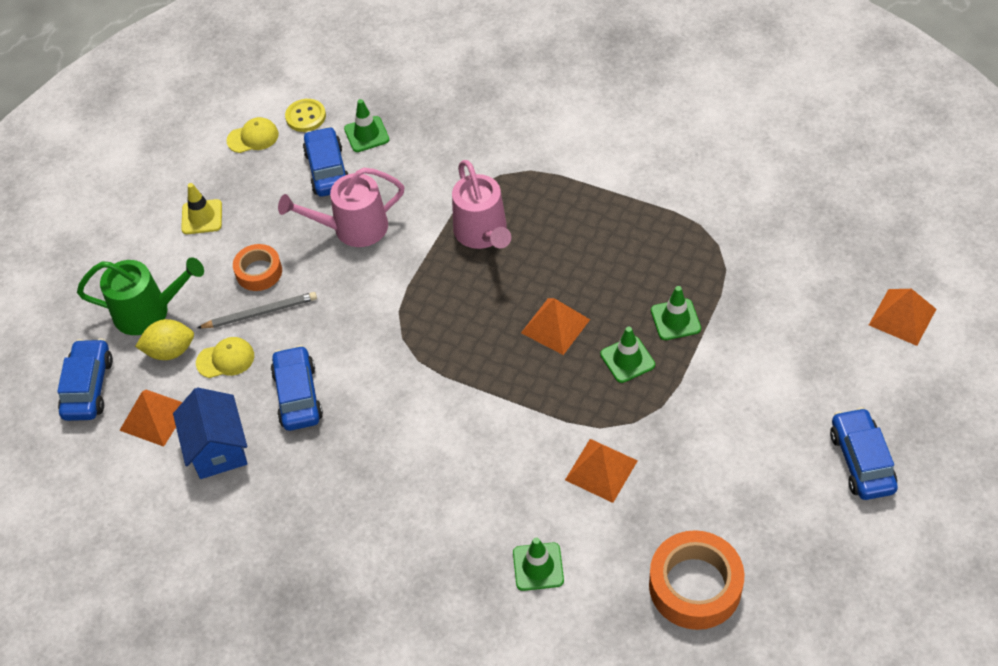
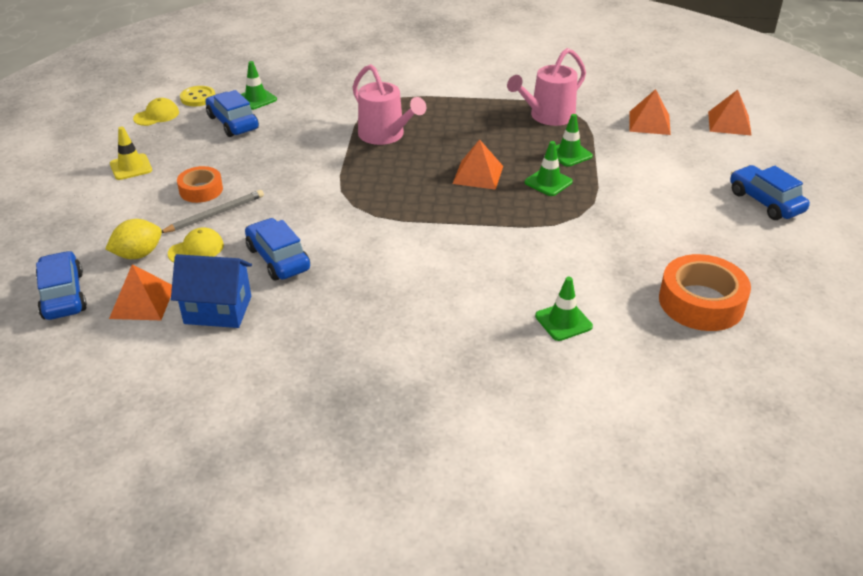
camera: 25 degrees left, 15 degrees down
green watering can [77,257,204,335] -> none
blue house [173,388,247,479] -> blue house turned 45 degrees counterclockwise [171,254,252,328]
pink watering can [278,167,404,247] -> pink watering can moved to [507,48,586,126]
orange pyramid [565,439,638,503] -> orange pyramid moved to [629,89,671,135]

